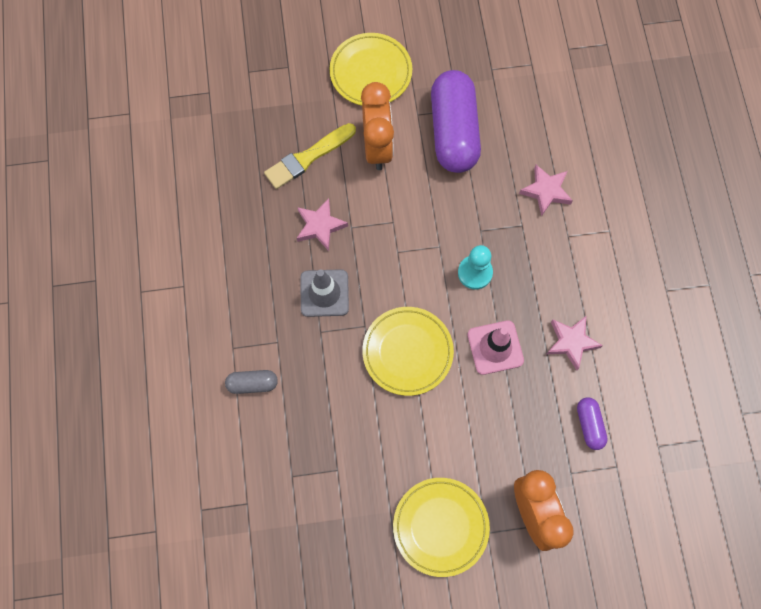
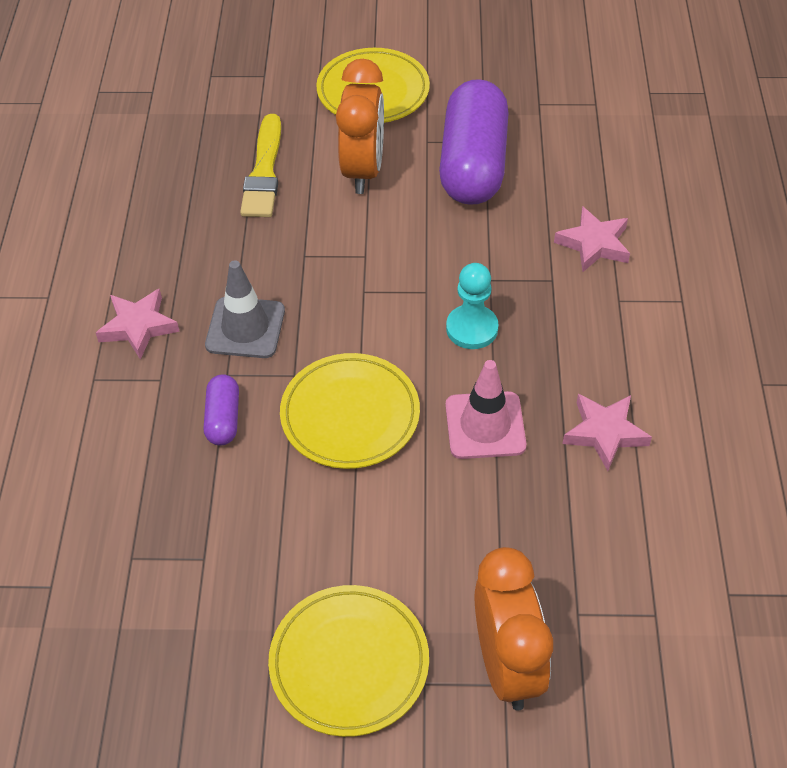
camera: 10 degrees right, 20 degrees down
grey capsule [225,370,278,394] -> none
yellow brush [264,123,356,189] -> yellow brush turned 60 degrees counterclockwise [240,114,281,217]
pink star [297,198,348,251] -> pink star moved to [96,288,180,360]
purple capsule [577,397,608,450] -> purple capsule moved to [204,374,239,446]

